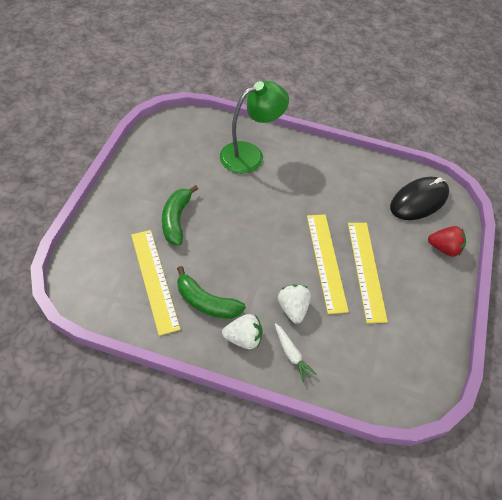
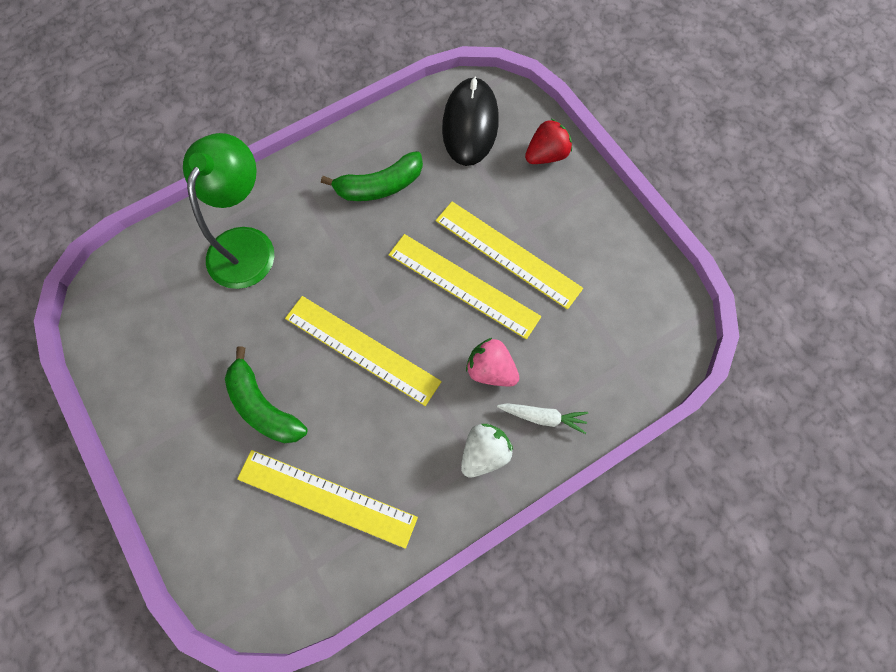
camera: 45 degrees left, 15 degrees up
green banana [177,266,246,319] -> green banana moved to [321,151,423,201]
white strawberry [278,284,311,324] -> pink strawberry [466,338,519,386]
none -> yellow ruler [285,296,442,406]

